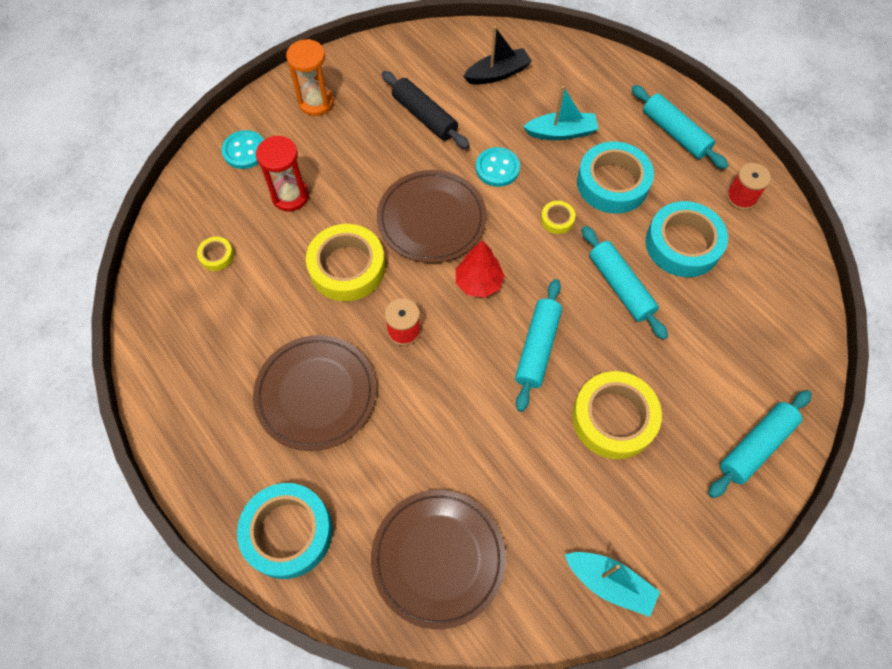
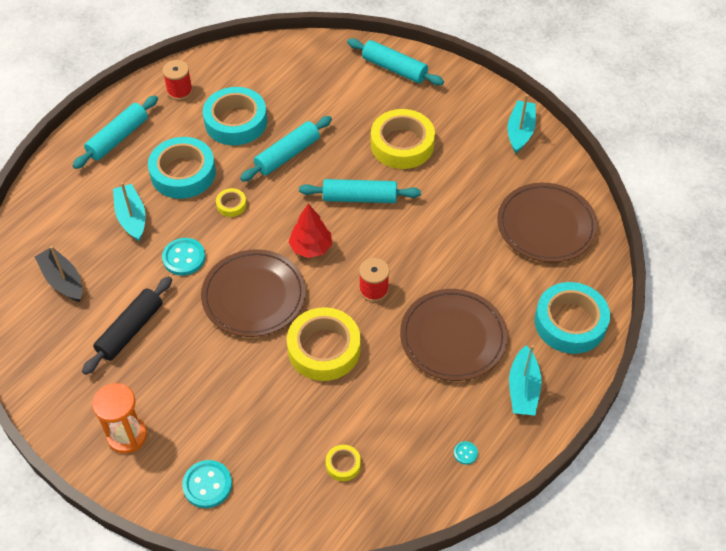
camera: 105 degrees left, 10 degrees down
red hourglass [256,136,309,211] -> none
none -> turquoise button [454,441,478,465]
none -> turquoise boat [509,345,542,415]

